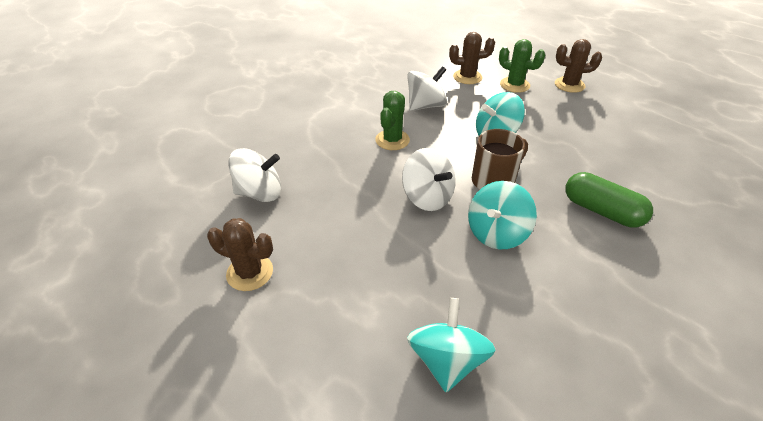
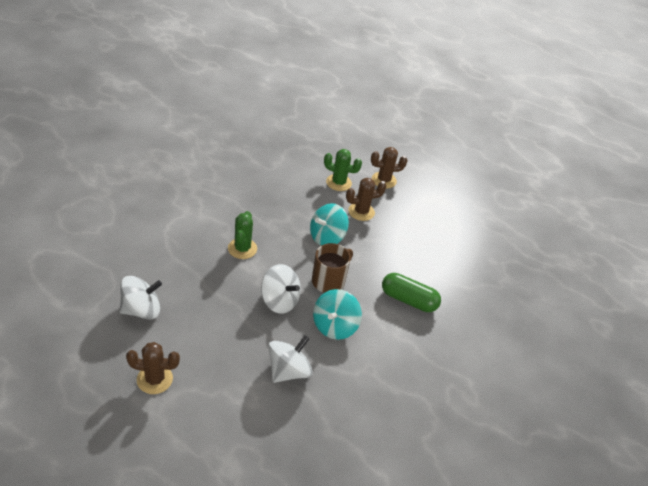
camera: 20 degrees left, 0 degrees up
white spinning top [407,66,447,111] -> white spinning top moved to [268,336,313,383]
turquoise spinning top [407,298,495,392] -> none
brown cactus [449,32,495,84] -> brown cactus moved to [346,178,386,221]

